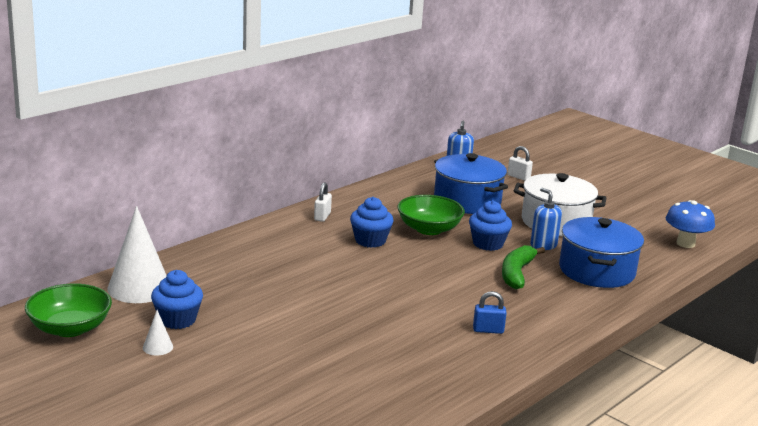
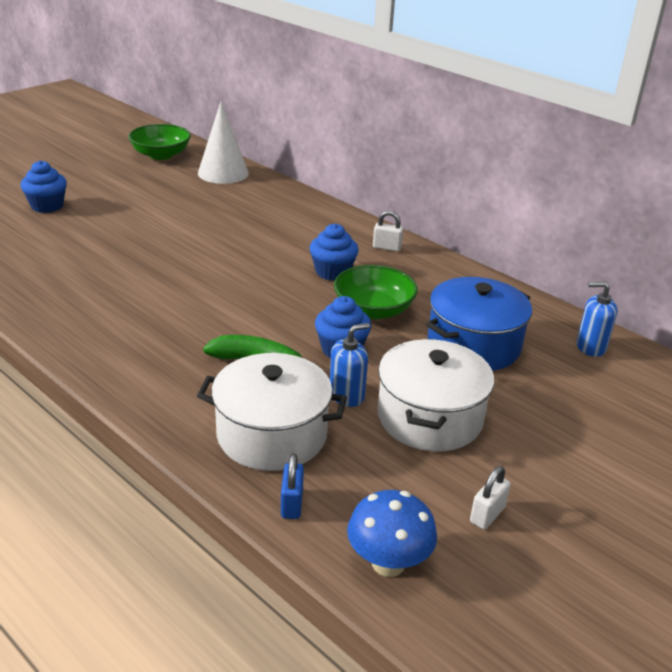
camera: 90 degrees right, 10 degrees up
white cone [143,310,173,356] -> none
blue cupcake [151,270,203,329] -> blue cupcake moved to [21,160,67,213]
blue padlock [473,291,507,334] -> blue padlock moved to [281,453,304,519]
white padlock [508,146,533,181] -> white padlock moved to [470,466,511,529]
blue pot [559,217,644,288] -> white pot [197,353,347,471]

